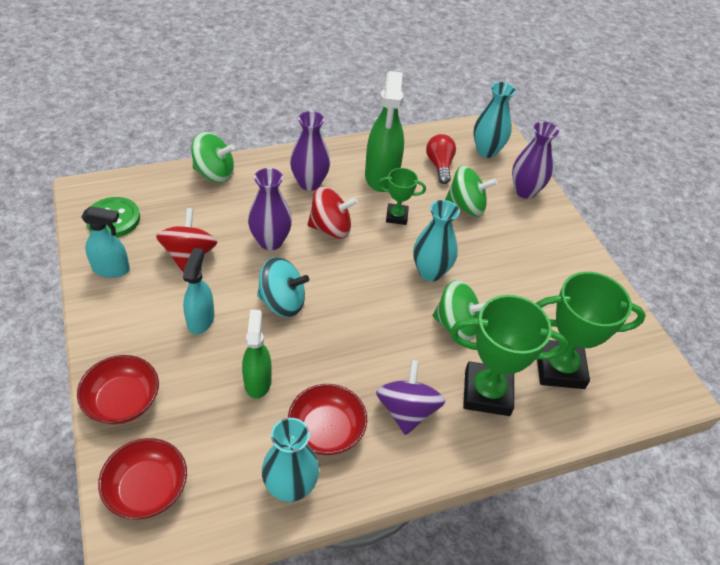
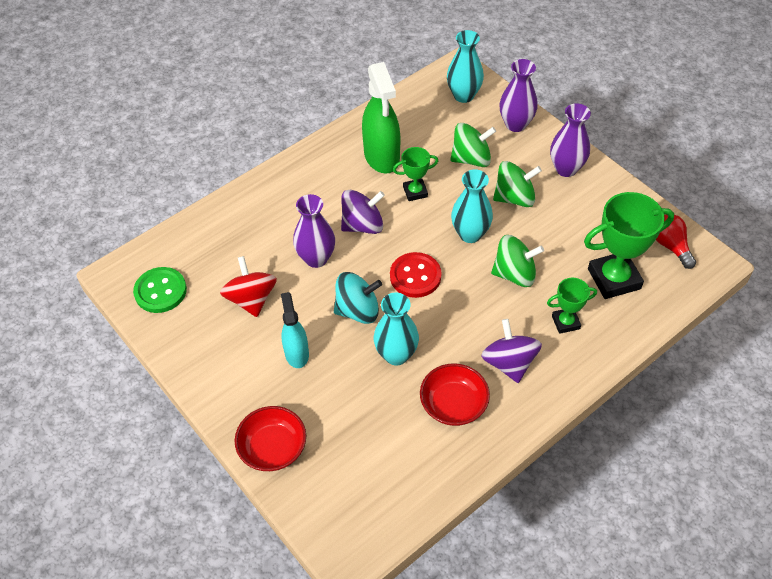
camera: 15 degrees left, 5 degrees up
turquoise spray bottle [81,206,130,278] -> none
red bowl [98,438,187,520] -> none
green spinning top [191,132,235,183] -> green spinning top moved to [493,161,542,207]
green spray bottle [242,310,272,399] -> none
turquoise vase [262,418,319,502] -> turquoise vase moved to [374,293,419,365]
purple vase [290,111,330,191] -> purple vase moved to [550,103,591,177]
red spinning top [308,187,358,239] -> purple spinning top [341,190,385,234]
red light bulb [426,134,456,184] -> red light bulb moved to [656,214,696,269]
green trophy [450,295,568,416] -> green trophy [547,278,597,334], size x0.54
none -> red button [390,252,442,298]

